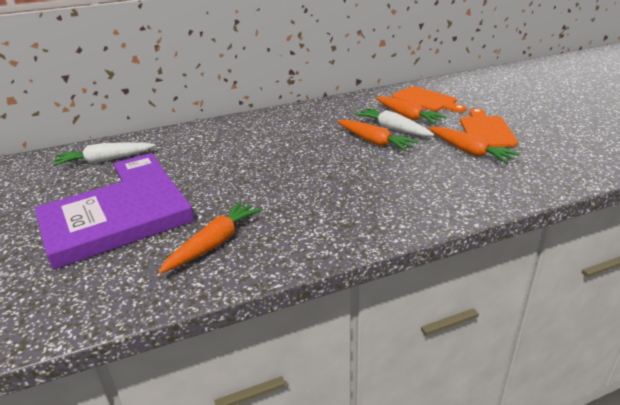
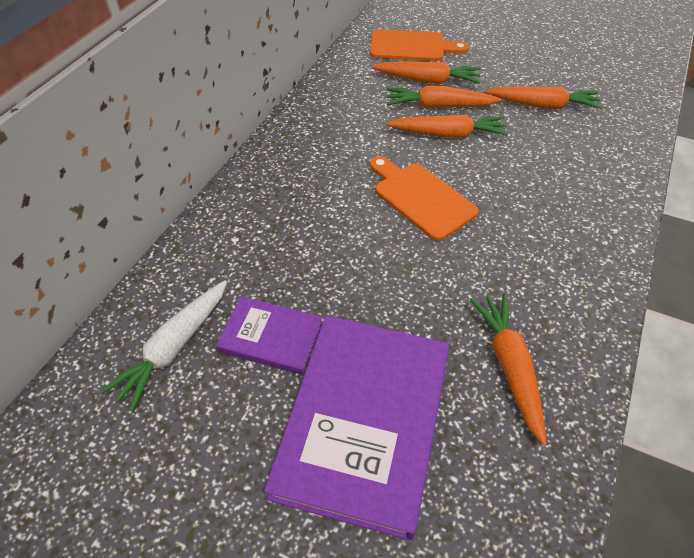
camera: 45 degrees left, 20 degrees up
white carrot [354,108,434,137] -> orange carrot [387,86,502,108]
orange cutting board [460,108,518,147] -> orange cutting board moved to [370,156,479,241]

